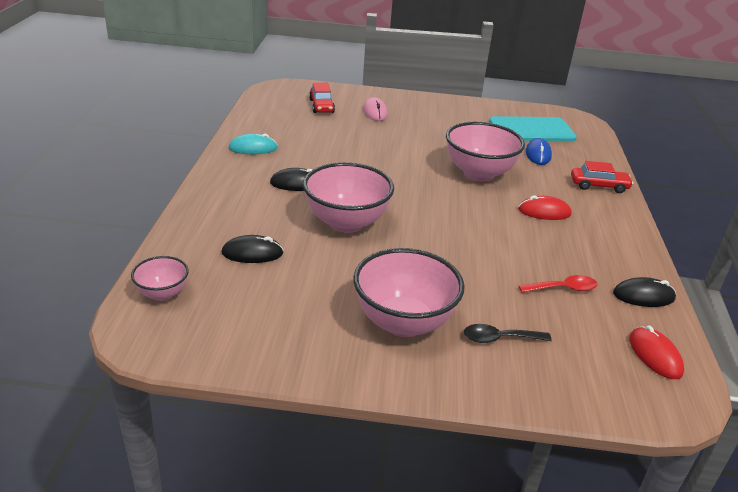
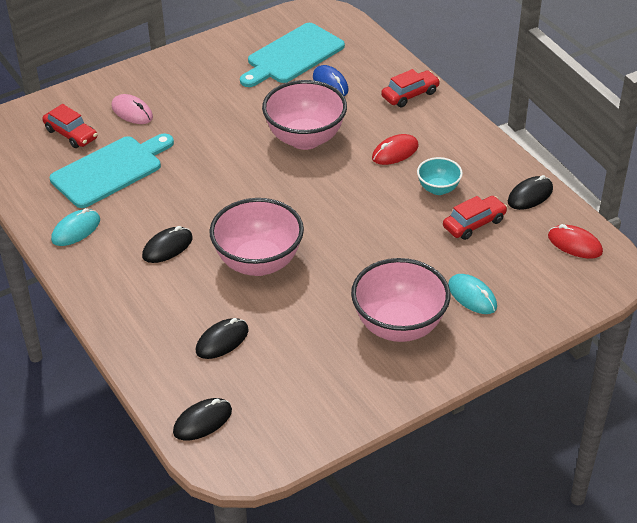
camera: 35 degrees left, 10 degrees up
pink bowl [131,256,189,301] -> black mouse [173,398,232,440]
black spoon [464,324,552,343] -> turquoise mouse [448,274,497,314]
red spoon [519,275,598,293] -> red car [443,196,508,240]
none -> turquoise cutting board [50,133,174,208]
none -> turquoise bowl [417,157,463,195]

